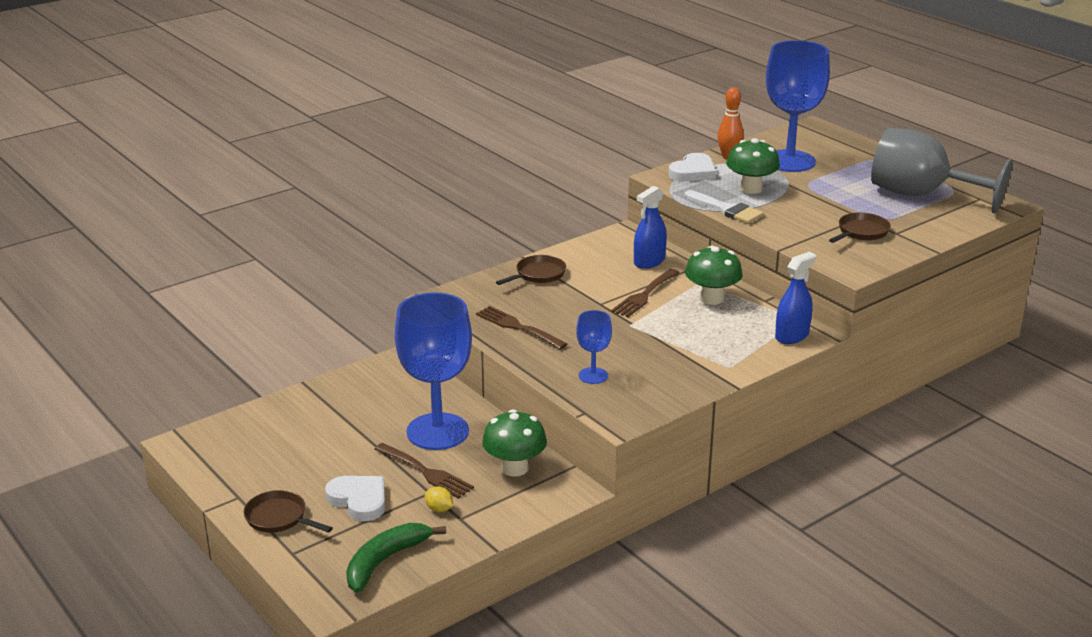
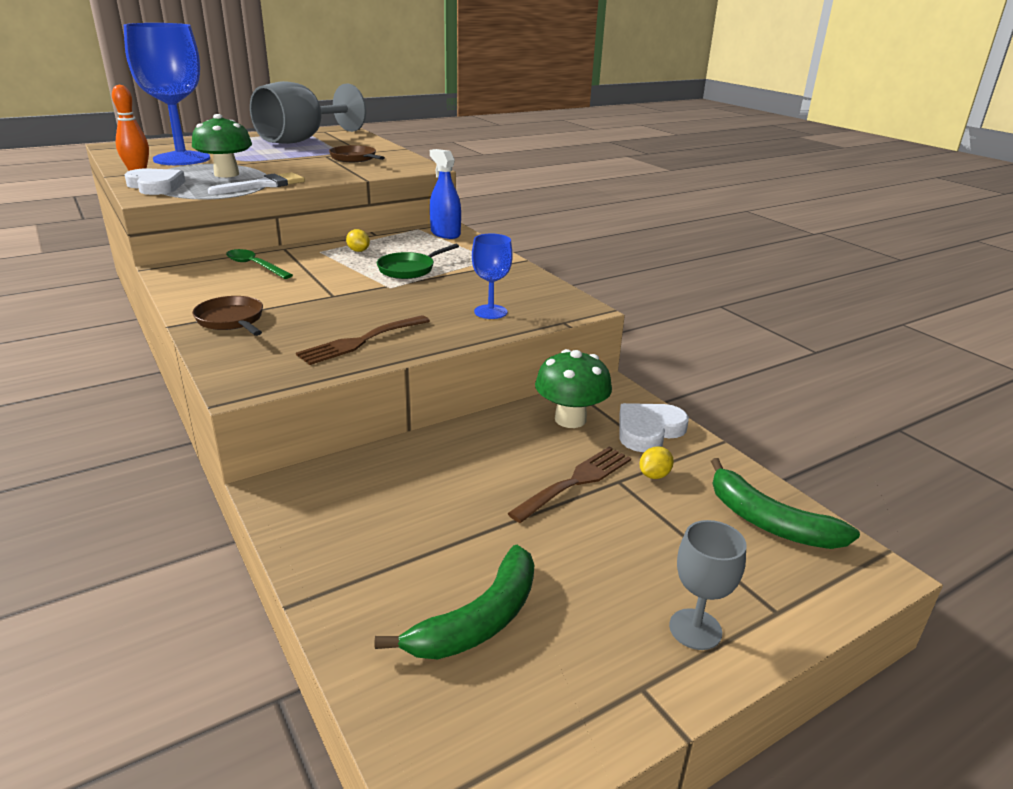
camera: 85 degrees left, 0 degrees up
brown pan [243,490,333,533] -> grey goblet [669,520,747,650]
white heart [325,476,385,522] -> white heart moved to [619,403,689,452]
blue goblet [395,293,472,450] -> none
brown fork [611,269,680,317] -> none
blue spray bottle [634,186,667,269] -> green spoon [226,249,293,279]
green mushroom [685,246,743,305] -> yellow lemon [346,229,370,252]
none -> green banana [375,545,534,659]
none -> green pan [377,244,459,279]

